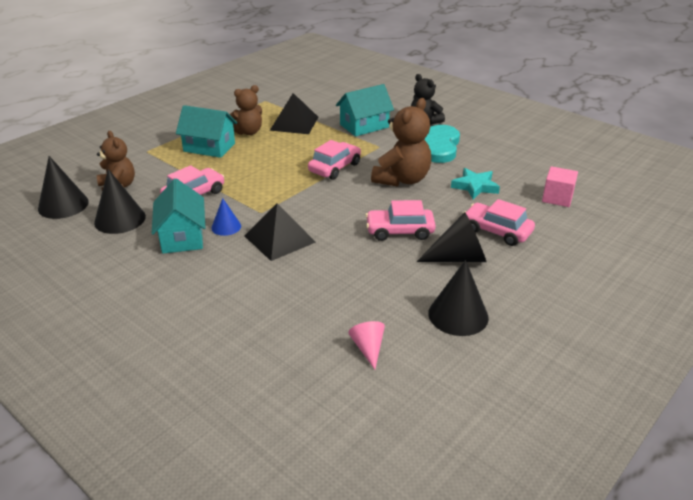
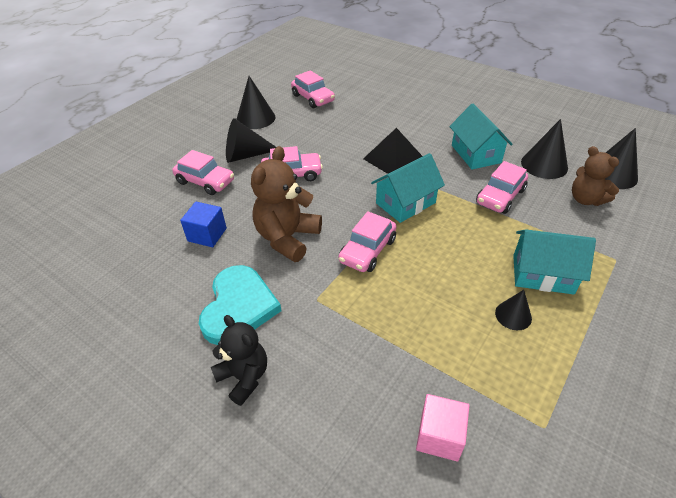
camera: 175 degrees right, 10 degrees up
blue cone [211,198,241,236] -> none
brown teddy bear [230,85,262,135] -> black cone [495,290,532,330]
black pyramid [270,93,318,134] -> none
turquoise house [336,84,394,136] -> turquoise house moved to [371,153,445,223]
pink cone [348,321,385,370] -> pink car [291,70,335,108]
turquoise star [451,168,500,199] -> blue cube [180,202,227,247]
pink cube [542,166,578,207] -> pink cube moved to [416,394,469,461]

